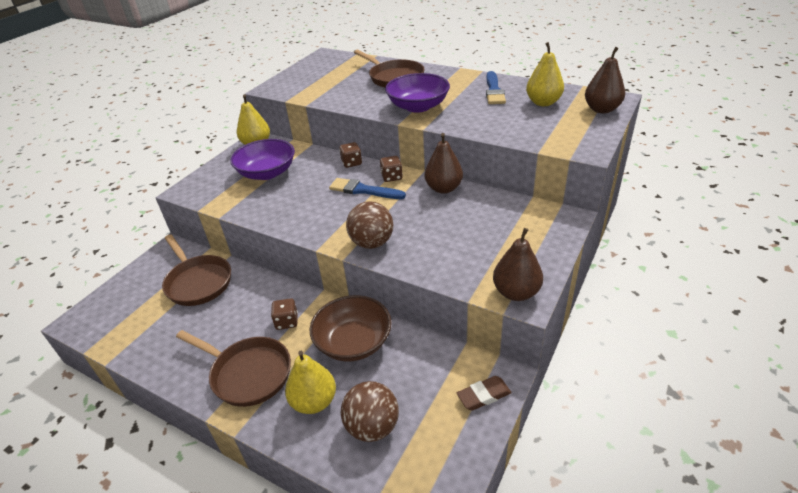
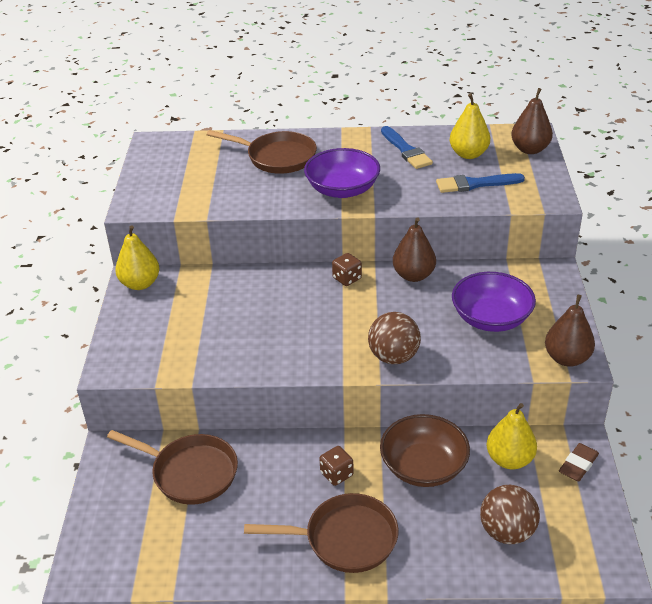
camera: 30 degrees left, 0 degrees up
purple bowl [230,139,295,180] -> purple bowl moved to [452,272,536,332]
yellow pear [285,351,336,414] -> yellow pear moved to [487,403,537,469]
blue brush [329,178,406,199] -> blue brush moved to [436,173,525,193]
brown dice [339,142,362,168] -> none

